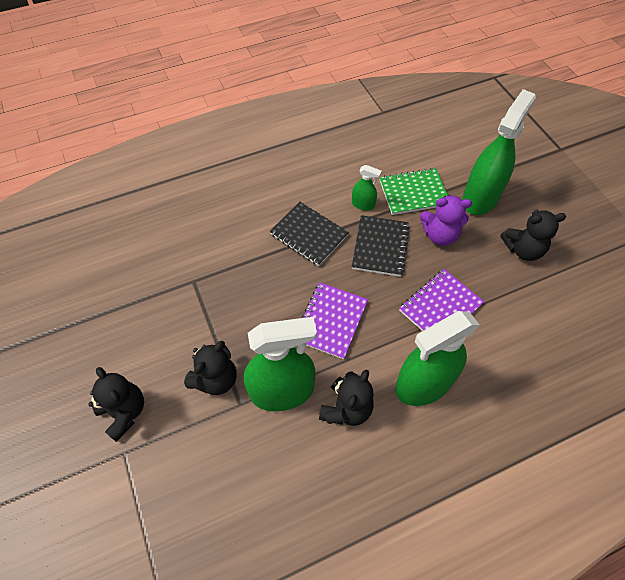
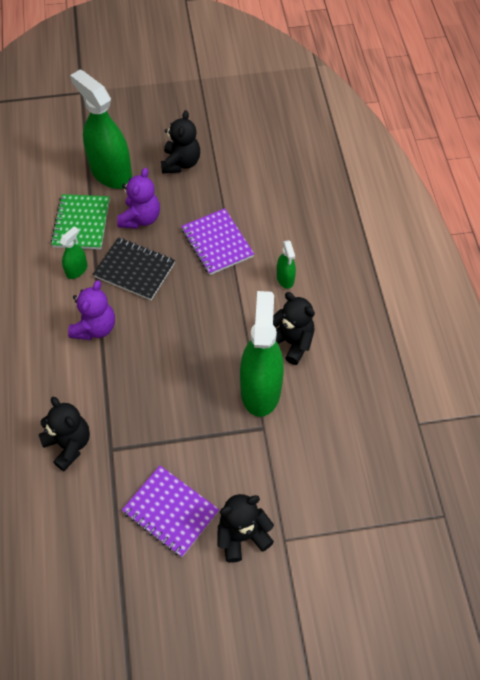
camera: 75 degrees left, 0 degrees up
black teddy bear [184,341,236,395] -> black teddy bear moved to [39,397,90,471]
black notebook [269,202,349,266] -> purple teddy bear [68,280,115,340]
purple notebook [302,282,368,359] -> purple notebook moved to [122,466,219,557]
green spray bottle [395,311,480,406] -> green spray bottle [277,240,296,289], size x0.46

